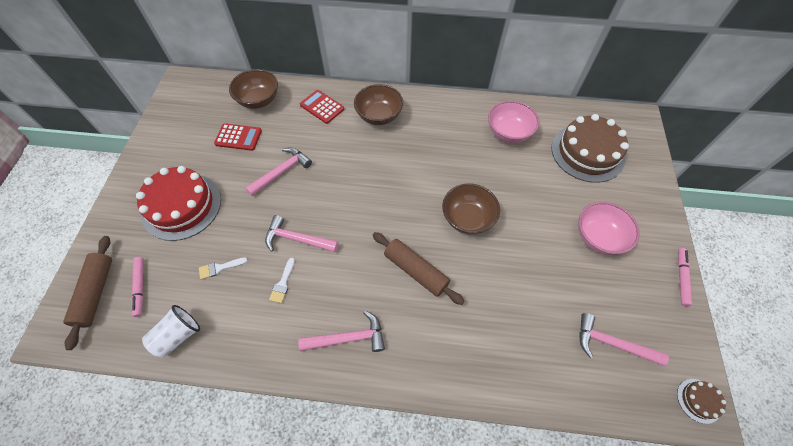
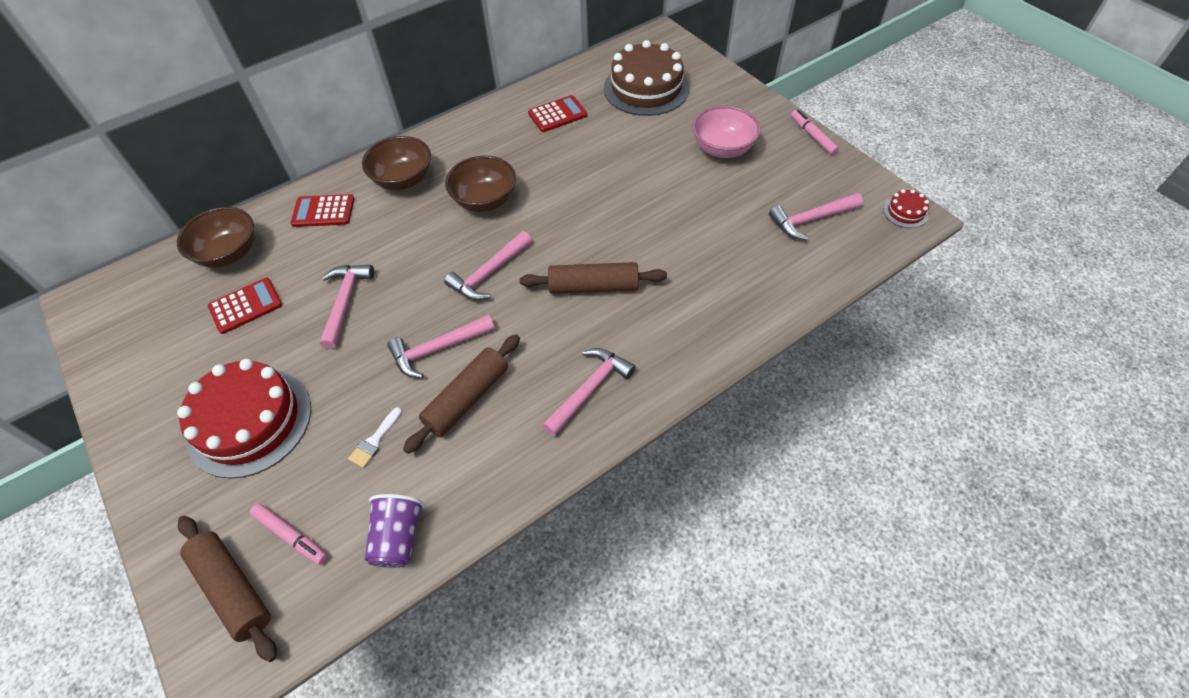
camera: 40 degrees left, 5 degrees down
white cup [142,305,200,358] -> purple cup [365,494,424,568]
white brush [269,258,295,303] -> brown rolling pin [403,334,520,454]
brown bowl [442,183,500,235] -> brown bowl moved to [445,156,516,212]
pink bowl [488,101,539,143] -> red calculator [528,95,587,132]
brown cake [677,379,726,424] -> red cake [883,189,929,228]
none -> pink hammer [444,231,532,300]

